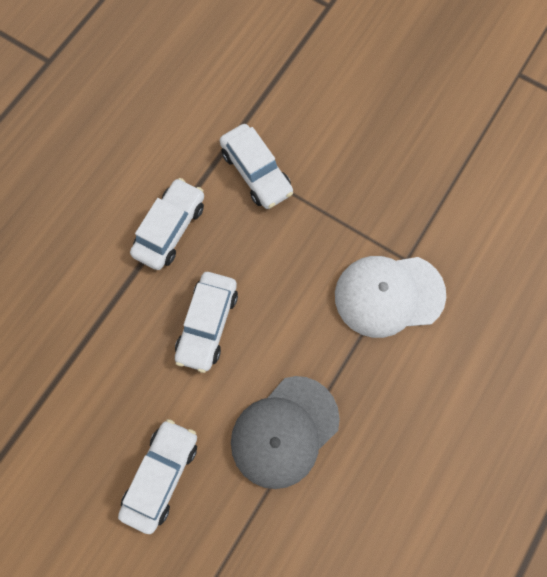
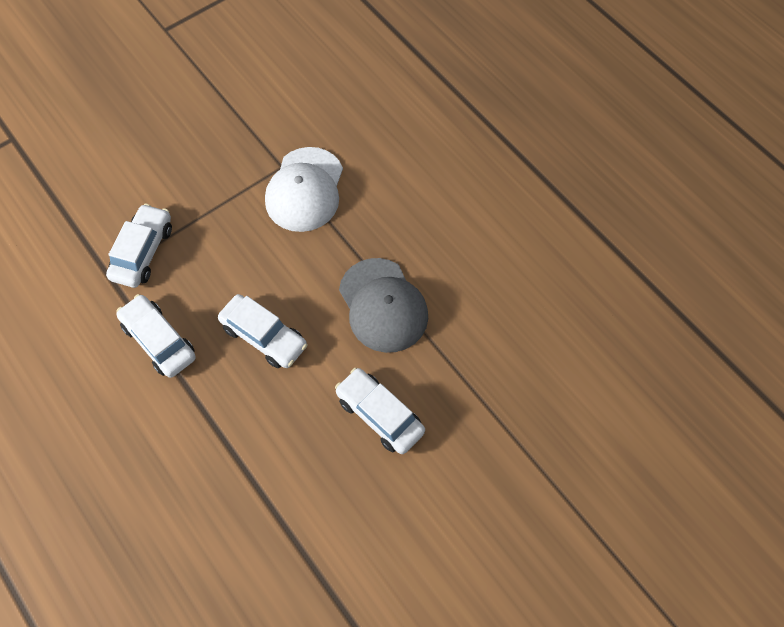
camera: 70 degrees left, 10 degrees down
white car [220,124,293,209] -> white car turned 60 degrees counterclockwise [106,204,172,288]

